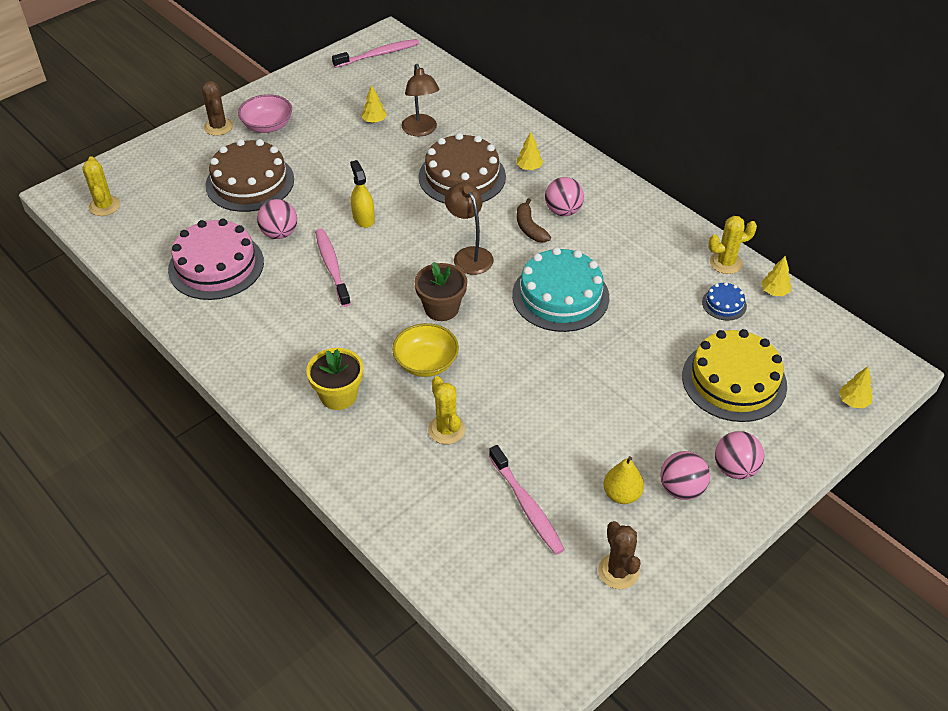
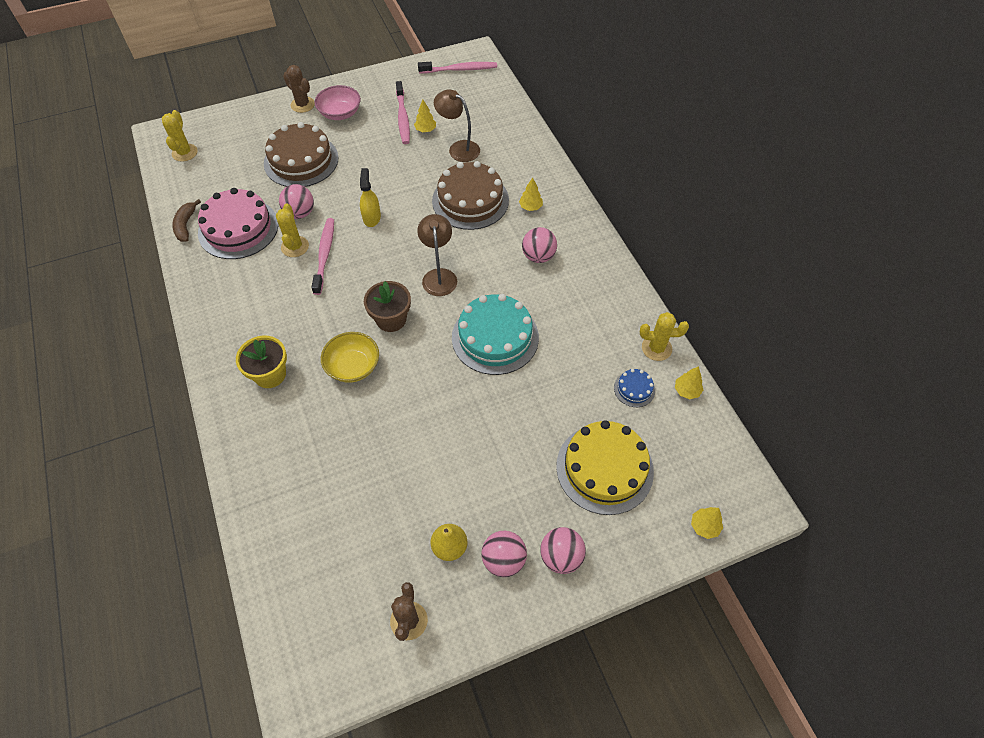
camera: 20 degrees right, 10 degrees up
brown cactus [202,81,233,136] -> brown cactus turned 45 degrees counterclockwise [283,65,315,113]
brown lamp [401,64,439,136] -> brown lamp turned 120 degrees clockwise [434,89,480,162]
yellow cactus [428,376,465,444] -> yellow cactus moved to [276,203,309,257]
pink toothbrush [489,445,565,555] -> pink toothbrush moved to [396,81,410,144]
brown banana [517,198,551,243] -> brown banana moved to [172,199,201,242]

